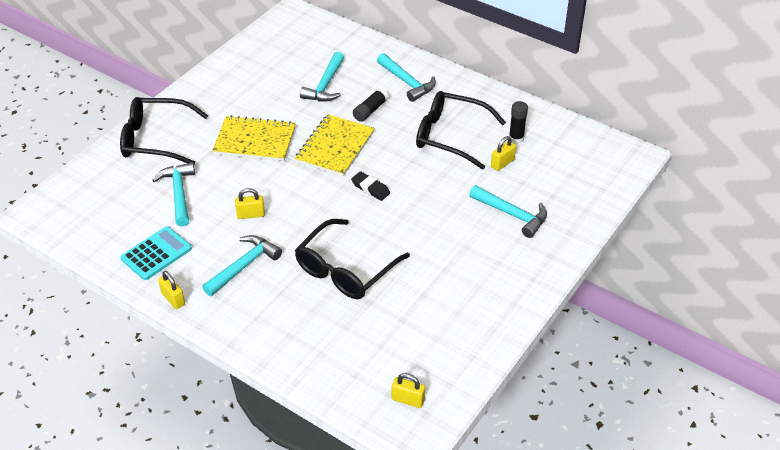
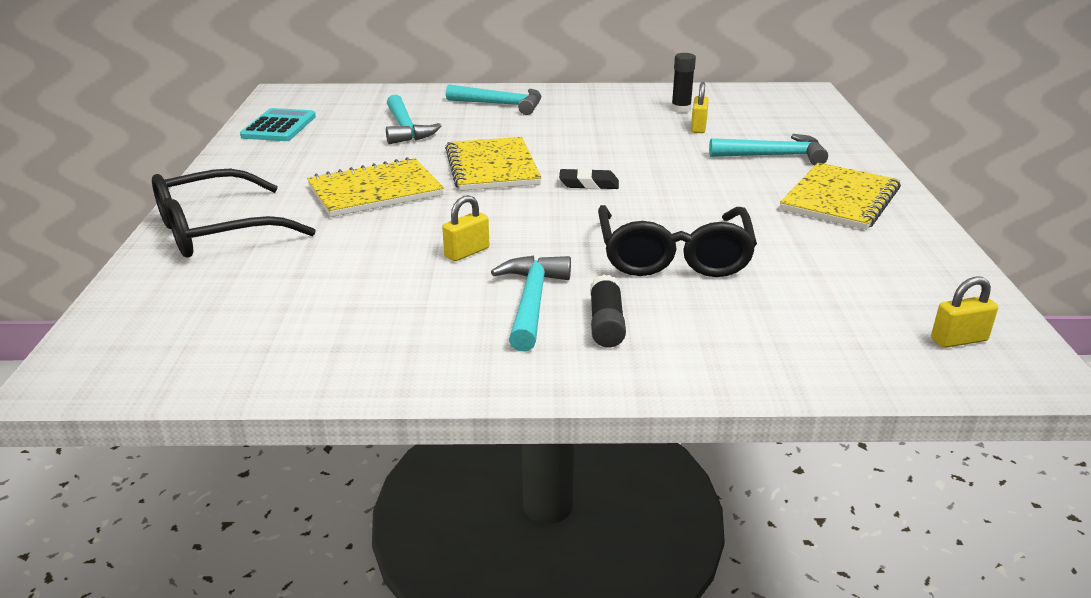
camera: 35 degrees left, 15 degrees down
turquoise calculator [121,227,192,280] -> turquoise calculator moved to [240,108,316,141]
turquoise hammer [152,162,195,227] -> none
yellow padlock [158,271,185,309] -> none
black glue stick [353,88,389,122] -> black glue stick moved to [590,275,626,347]
black glasses [416,91,506,170] -> none
none -> yellow notebook [780,162,901,230]

